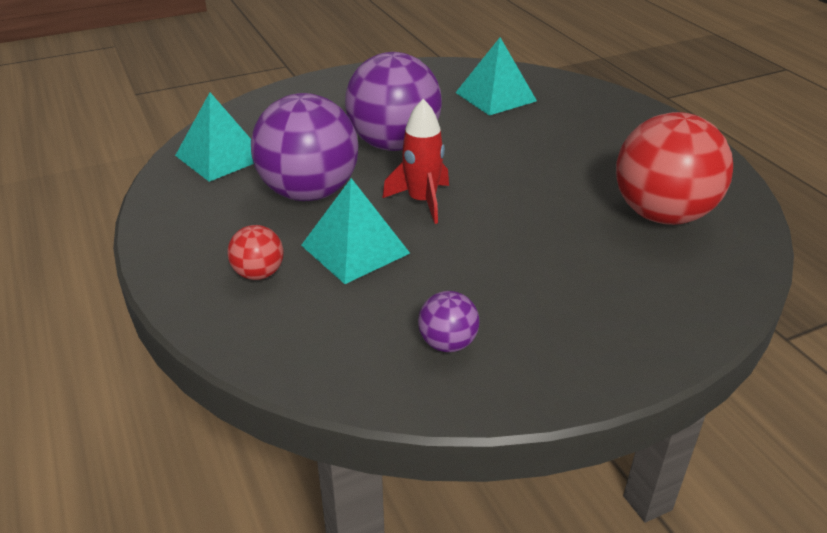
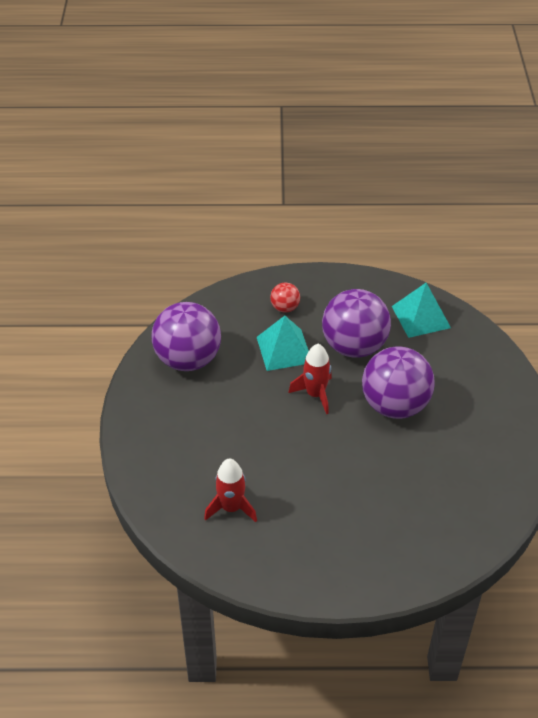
camera: 115 degrees right, 10 degrees up
purple ball [418,291,480,352] -> purple ball [152,302,221,371], size x2.19
turquoise pyramid [455,37,537,116] -> none
red ball [616,112,733,225] -> red rocket [204,459,257,522]

